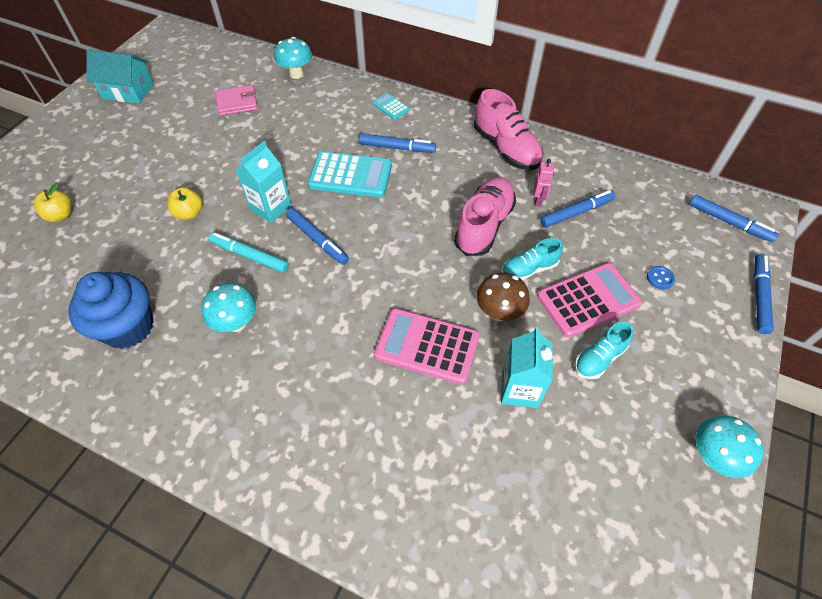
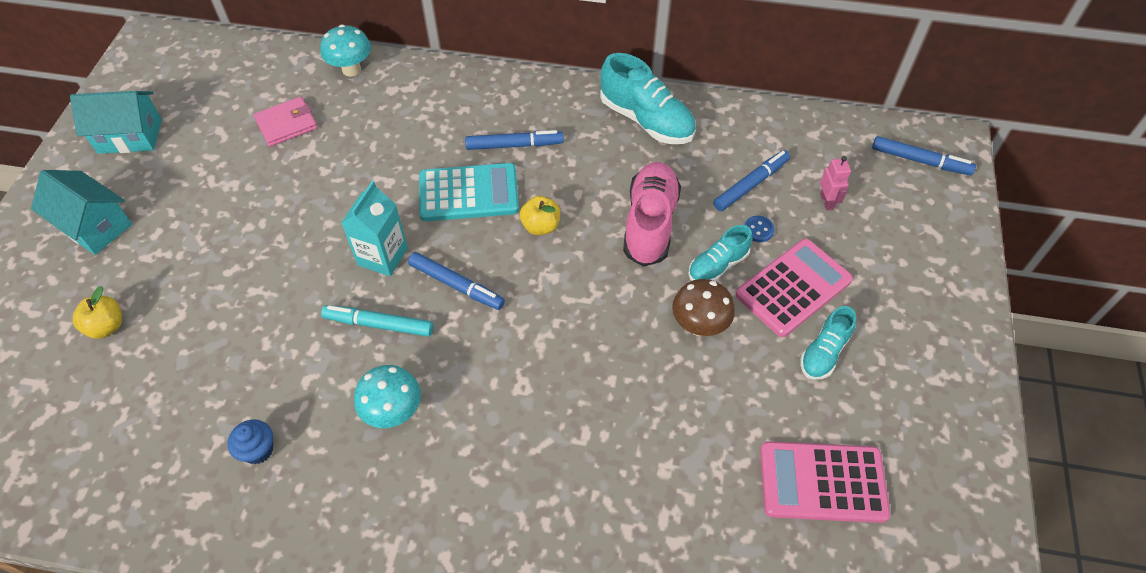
camera: 15 degrees left, 0 degrees up
blue cupcake [68,272,153,349] -> blue cupcake [228,419,273,464], size x0.48
yellow apple [168,187,203,220] -> yellow apple moved to [519,196,560,235]
turquoise calculator [372,93,410,120] -> none
pink calculator [374,308,480,385] -> pink calculator moved to [760,441,891,523]
pink shoe [474,89,543,170] -> turquoise shoe [600,53,696,144]
turquoise carton [501,327,553,408] -> none
pink robot [534,159,554,206] -> pink robot moved to [820,156,851,210]
blue button [647,266,675,289] -> blue button moved to [744,216,775,242]
turquoise mushroom [696,416,764,478] -> none
blue marker [754,254,774,334] -> none
none -> turquoise house [31,170,132,255]

